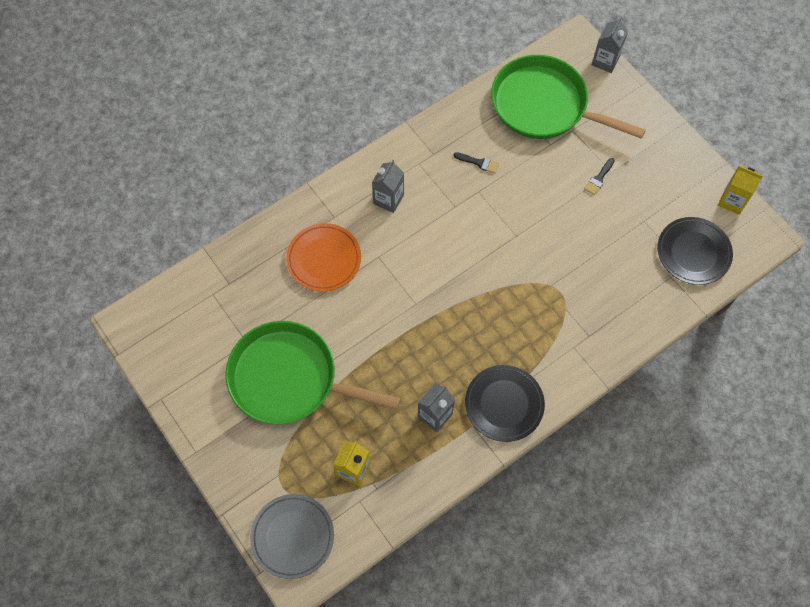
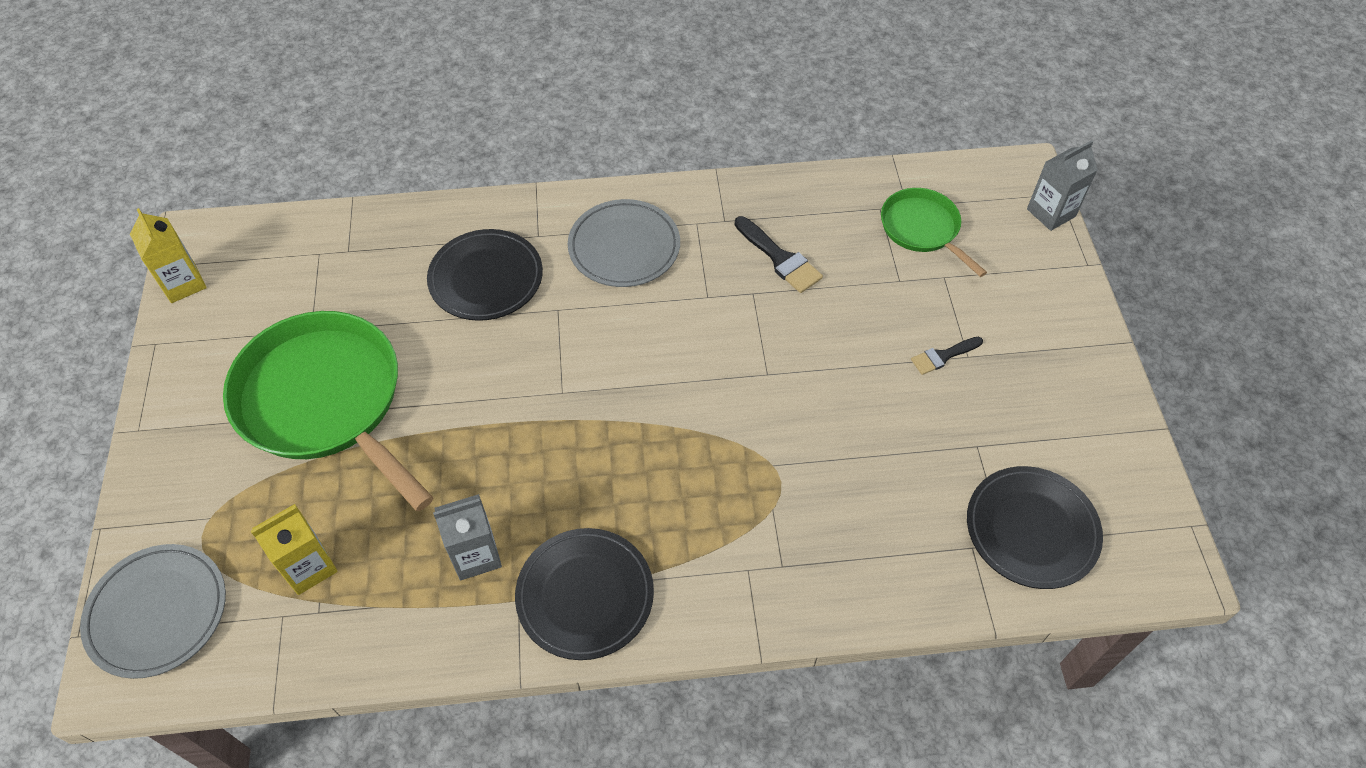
camera: 30 degrees right, 10 degrees down
orange plate [286,223,361,292] -> black plate [427,229,543,321]
grey carton [372,160,404,213] -> grey plate [568,199,680,287]
black brush [453,152,499,173] -> black brush [735,216,823,293], size x1.53
green pan [491,55,646,139] -> green pan [881,188,987,277], size x0.52
yellow carton [718,165,763,215] -> yellow carton moved to [130,208,207,303]

